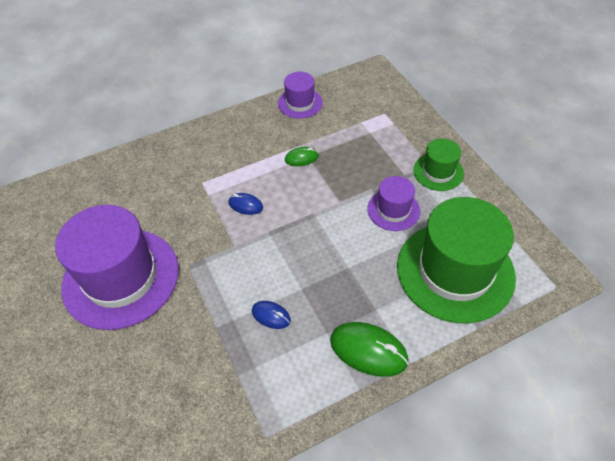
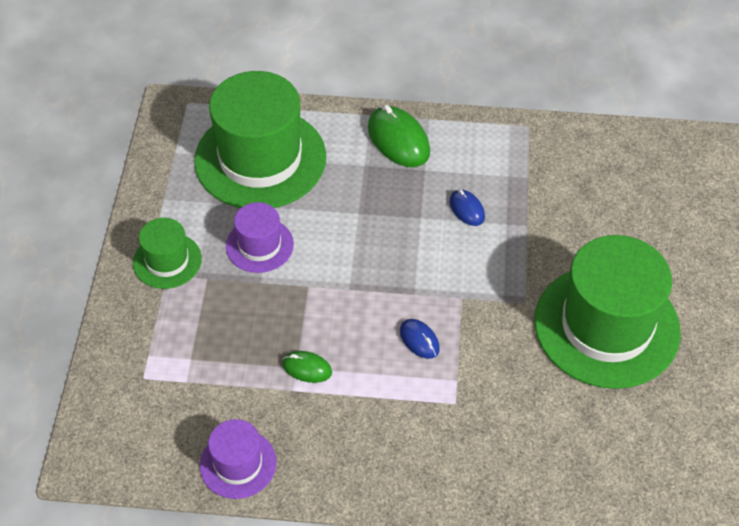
camera: 150 degrees left, 0 degrees up
purple hat [55,205,179,330] -> green hat [534,235,681,389]

